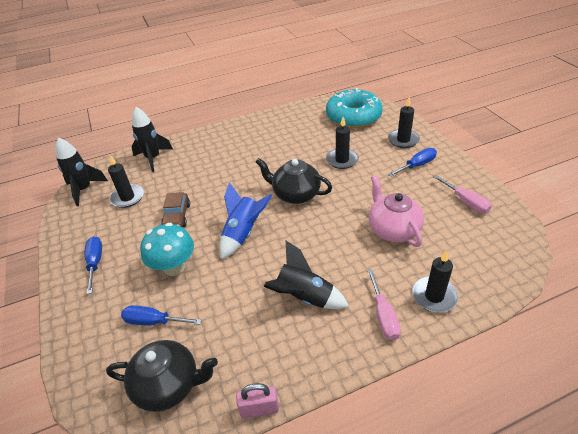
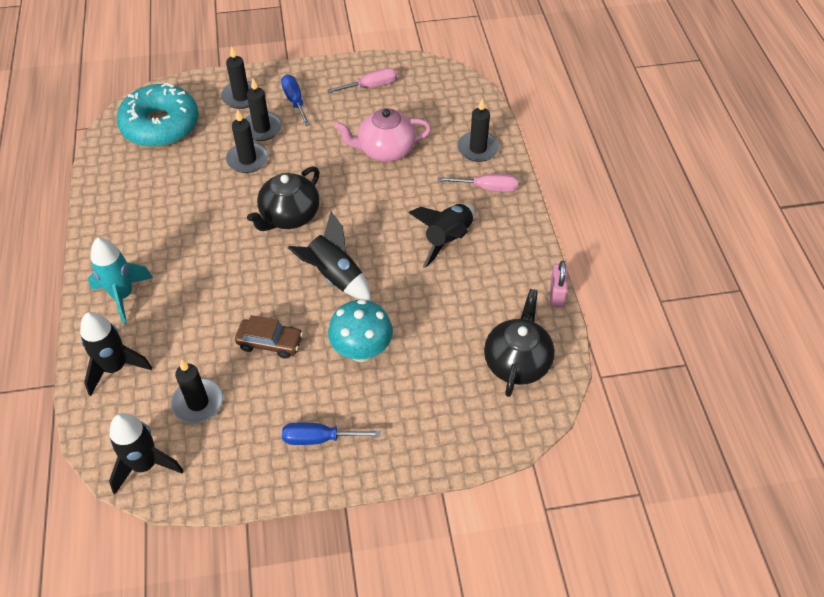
camera: 80 degrees left, 10 degrees up
blue screwdriver [121,305,202,325] -> none
blue rocket [219,182,272,259] -> black rocket [288,212,371,300]
none -> turquoise rocket [88,238,153,324]
none -> black candle [245,78,282,141]

